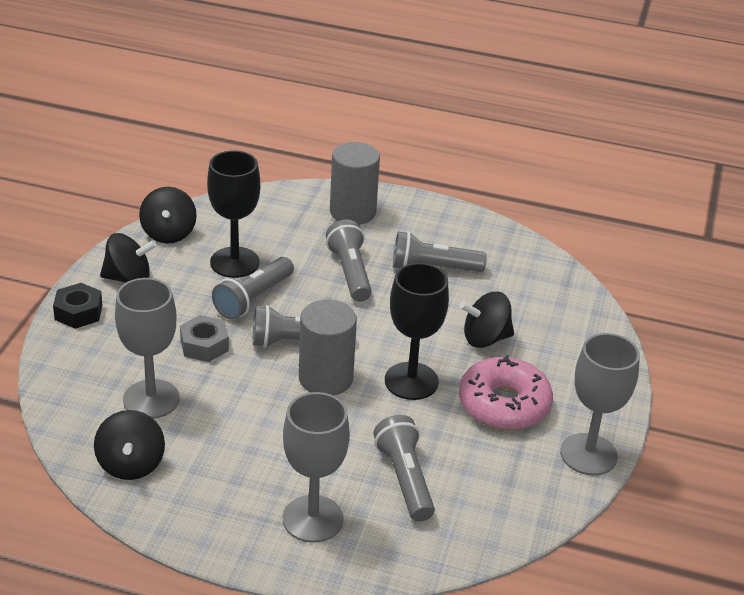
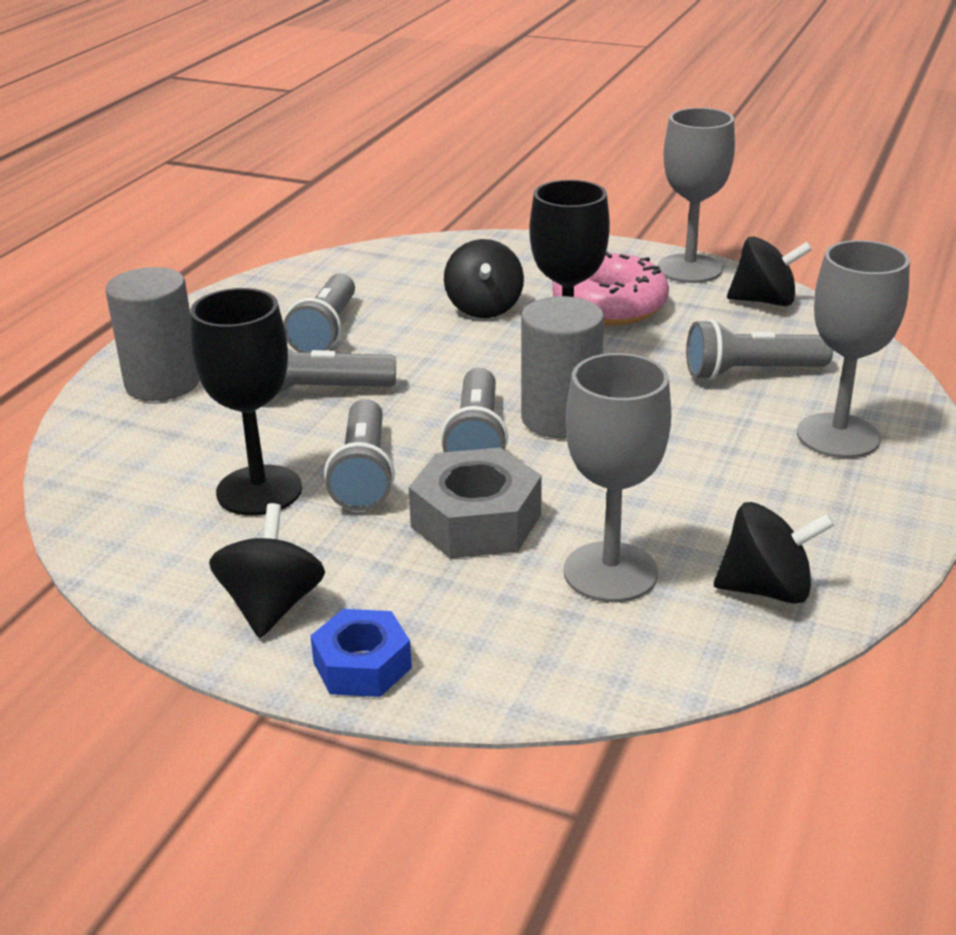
camera: 80 degrees left, 5 degrees down
black nut [53,283,102,329] -> blue nut [310,609,412,697]
black spinning top [139,187,197,243] -> black spinning top moved to [727,236,812,306]
grey nut [180,315,229,362] -> grey nut [409,447,542,558], size x1.53
grey flashlight [212,257,294,320] -> grey flashlight turned 45 degrees clockwise [324,399,395,511]

